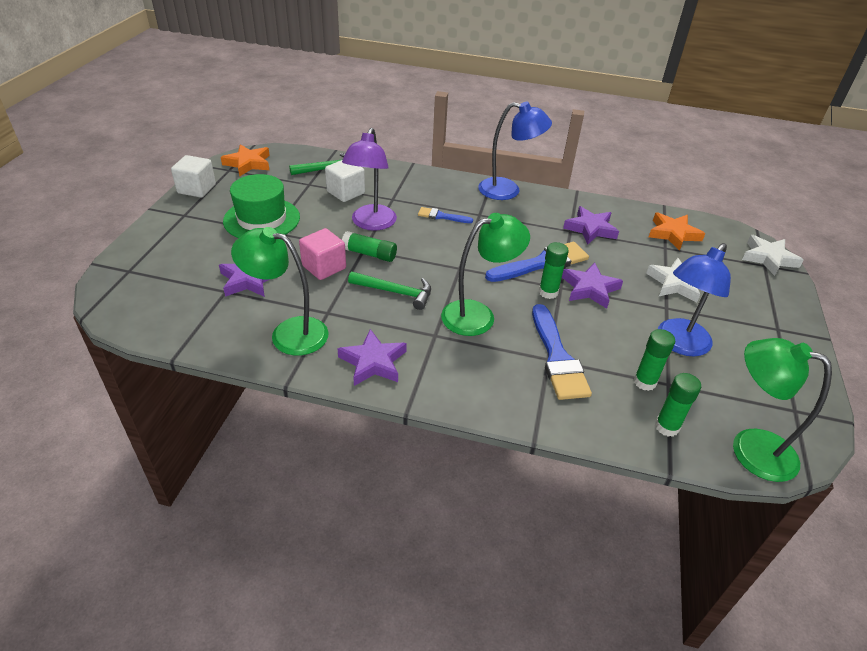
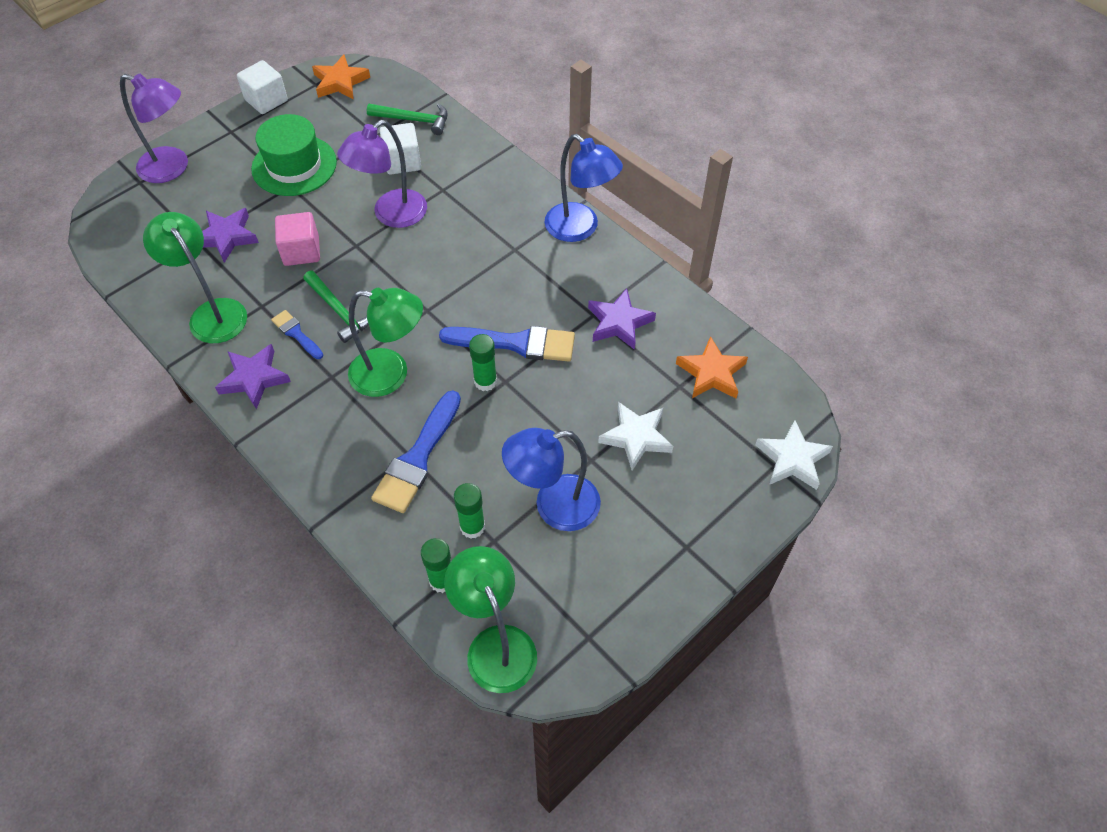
camera: 35 degrees right, 15 degrees up
green glue stick [342,231,397,262] -> none
blue brush [418,207,473,223] -> blue brush moved to [271,310,323,359]
purple star [562,263,623,309] -> none
none -> purple lamp [120,74,188,183]

